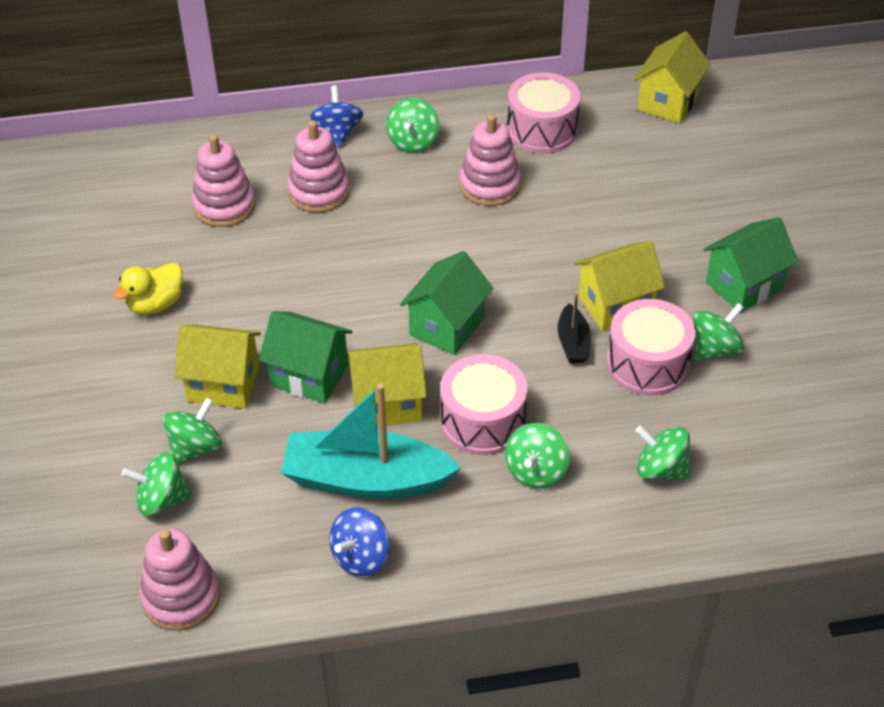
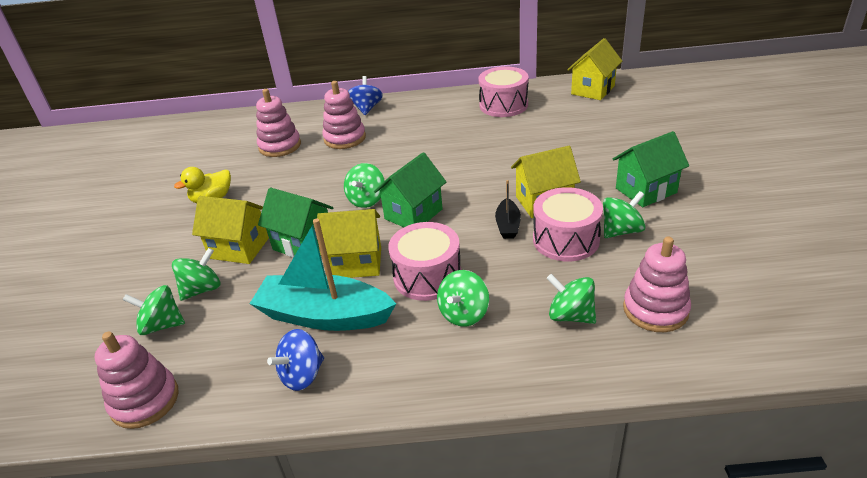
camera: 10 degrees right, 10 degrees down
green spinning top [386,98,439,153] -> green spinning top moved to [344,163,384,208]
pink stacking toy [460,114,521,206] -> pink stacking toy moved to [623,236,691,332]

